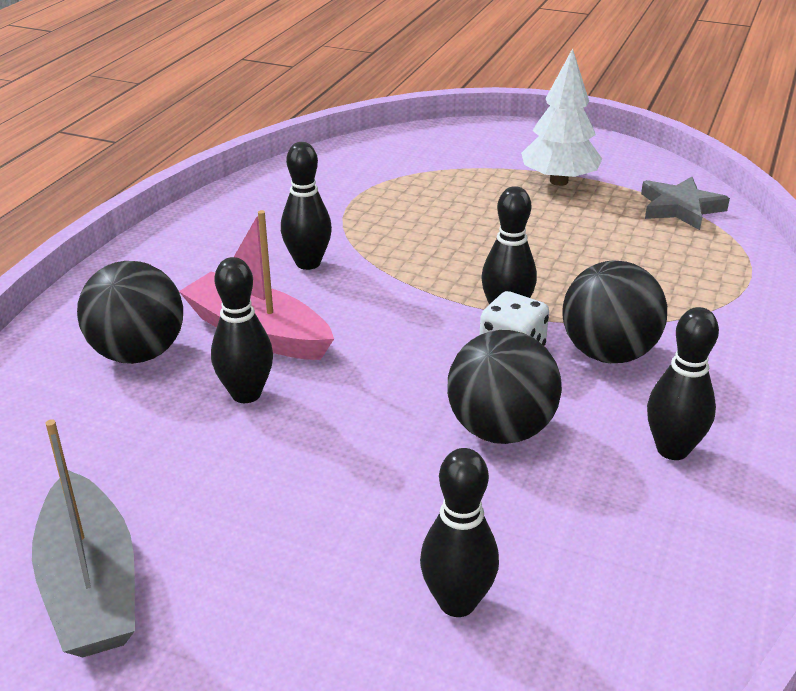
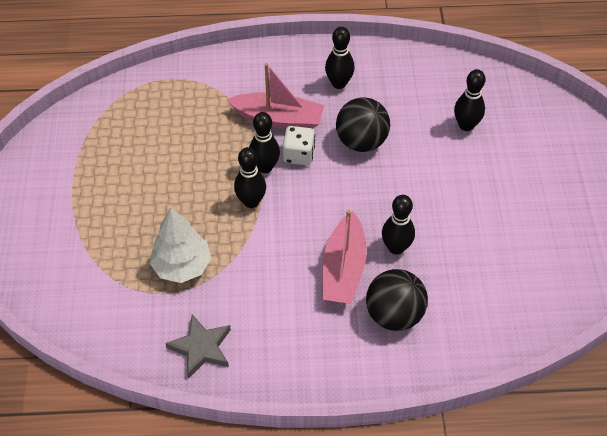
camera: 115 degrees left, 20 degrees up
grey boat [32,419,135,657] -> none
black bowling pin [281,142,332,270] -> black bowling pin moved to [234,147,266,208]
white tree [521,48,602,186] -> white tree moved to [149,207,211,283]
black ball [562,261,667,363] -> pink boat [227,63,324,129]
grey star [641,177,730,230] -> grey star moved to [165,314,231,379]

